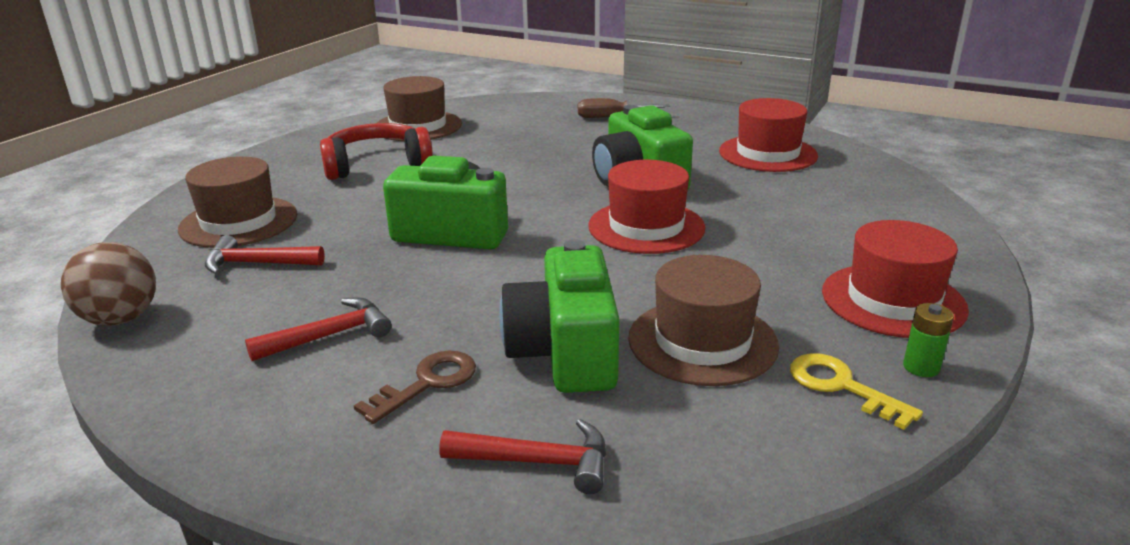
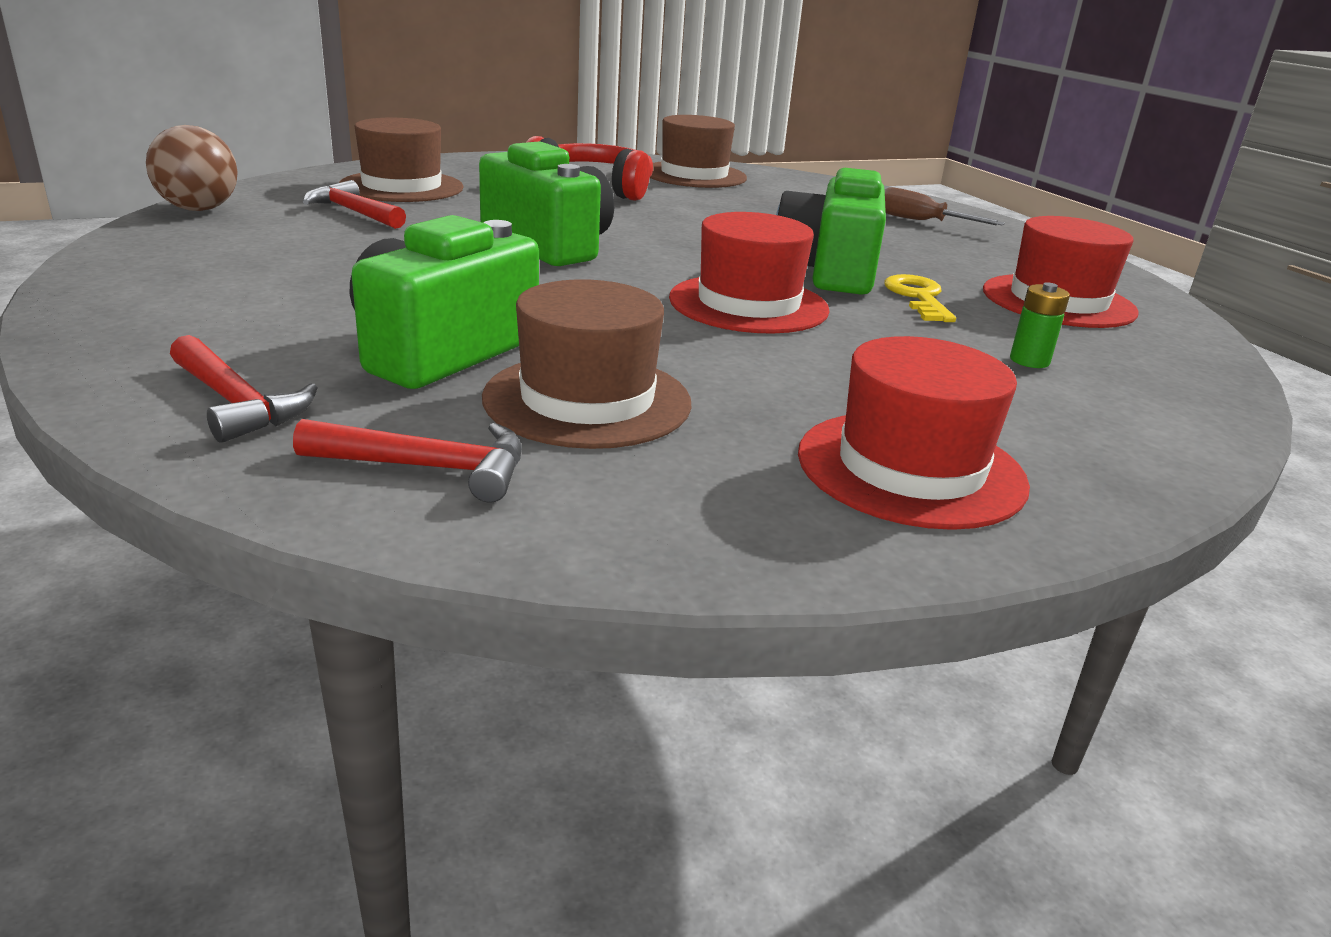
camera: 35 degrees right, 0 degrees up
red hammer [245,297,391,361] -> red hammer moved to [293,419,522,502]
brown key [354,350,476,424] -> none
yellow key [790,353,923,430] -> yellow key moved to [884,274,956,322]
green battery [903,303,954,377] -> green battery moved to [1010,282,1070,368]

